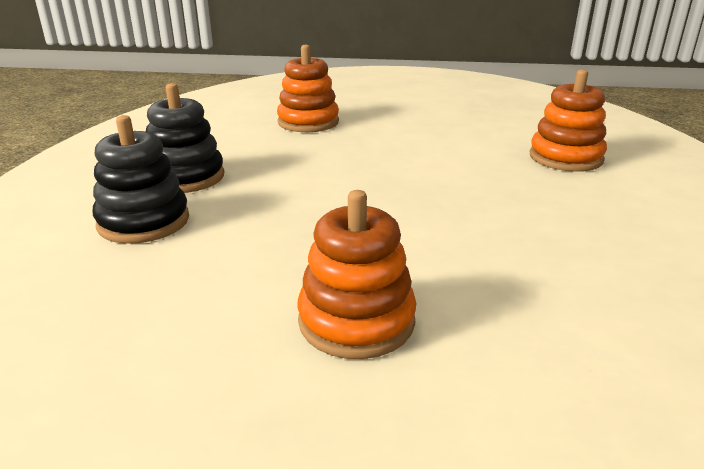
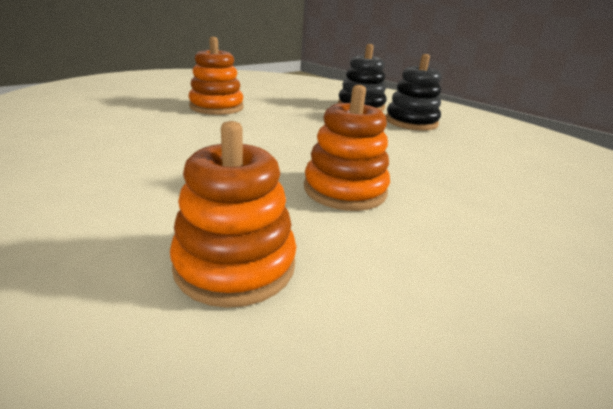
camera: 125 degrees right, 0 degrees up
orange stacking toy [277,45,339,132] -> orange stacking toy moved to [304,85,390,211]

